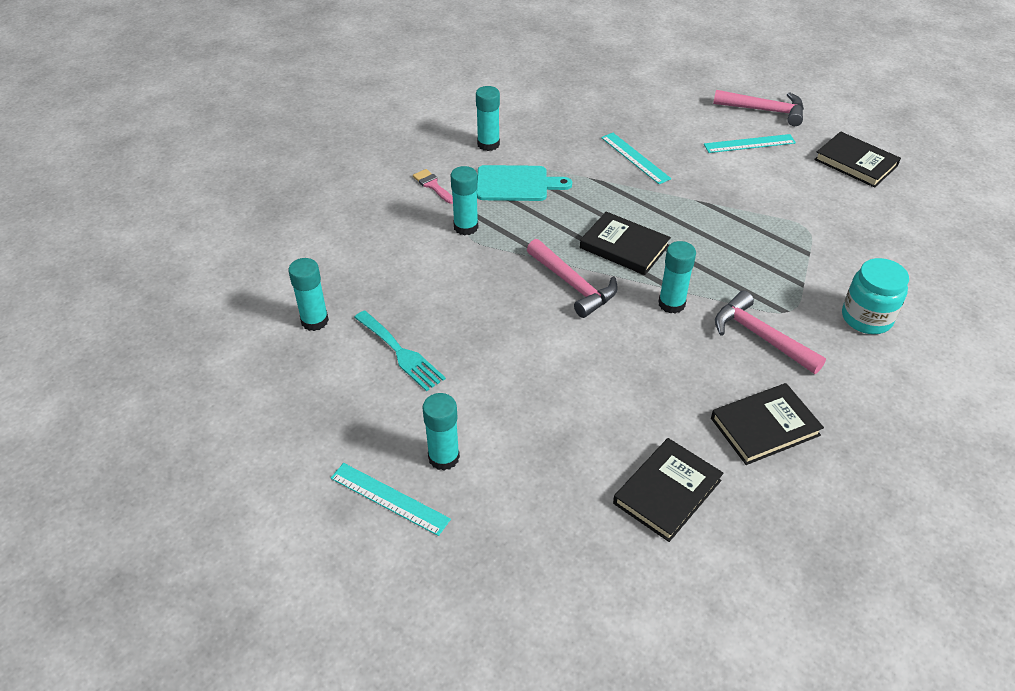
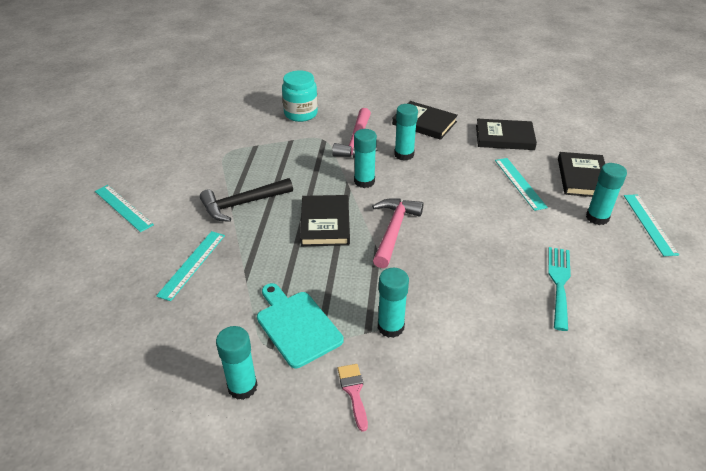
camera: 125 degrees left, 5 degrees down
turquoise glue stick [288,258,329,331] -> turquoise glue stick moved to [394,104,418,161]
pink brush [413,169,453,204] -> pink brush turned 150 degrees clockwise [338,364,368,432]
pink hammer [713,90,804,126] -> none
black book [814,132,901,188] -> black book moved to [558,152,605,197]
none -> black hammer [200,178,293,222]
none -> turquoise ruler [495,158,548,211]

